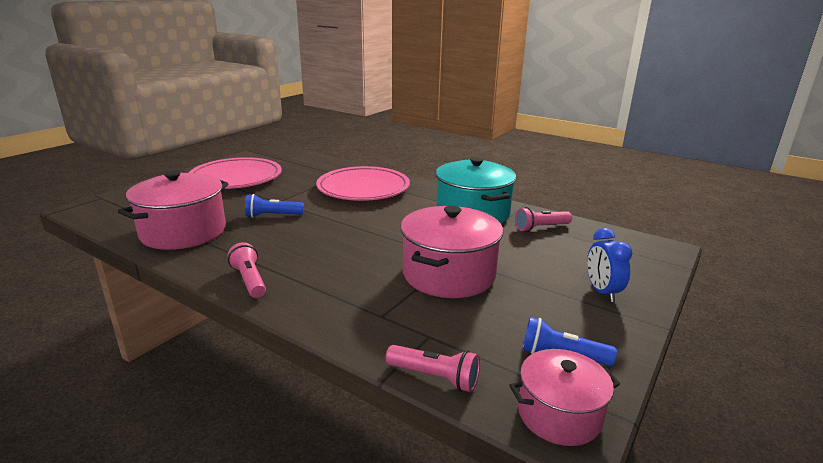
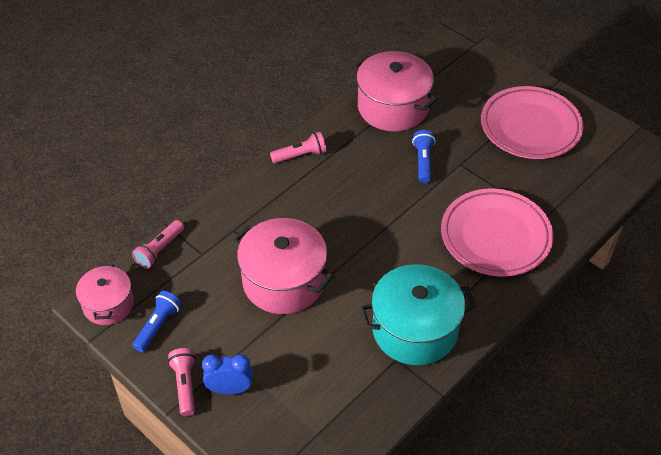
camera: 100 degrees right, 25 degrees up
pink flashlight [515,207,572,232] -> pink flashlight moved to [168,348,196,416]

